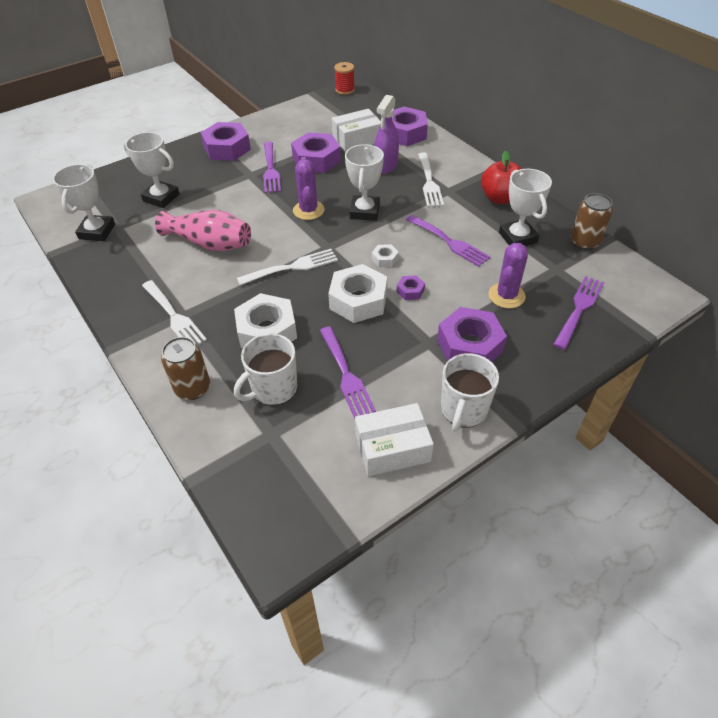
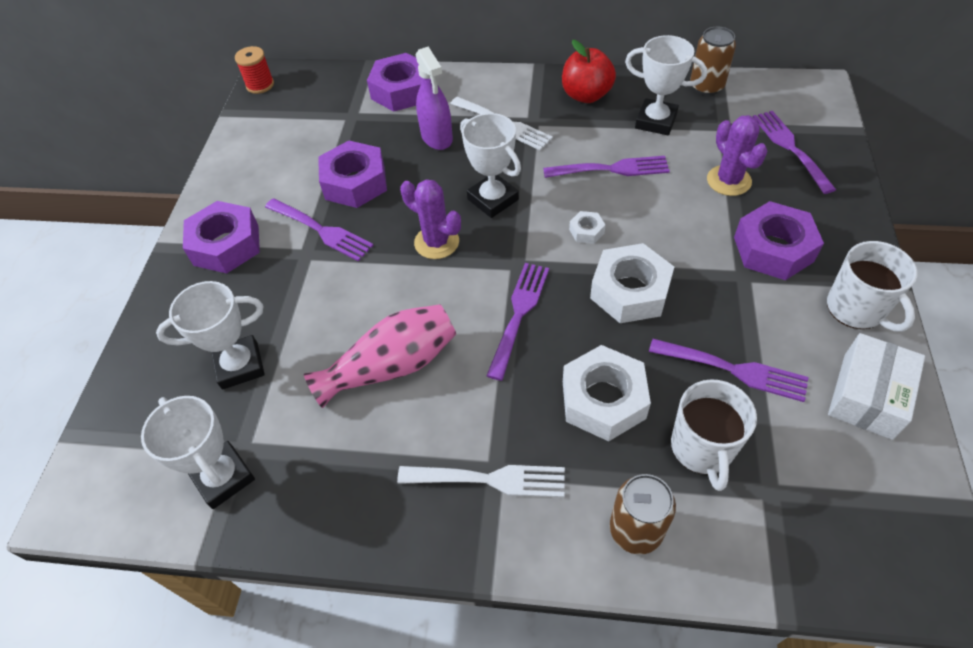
camera: 45 degrees left, 5 degrees up
white fork [237,249,338,285] -> purple fork [486,263,549,381]
white box [332,109,381,152] -> none
purple nut [397,275,425,300] -> none

